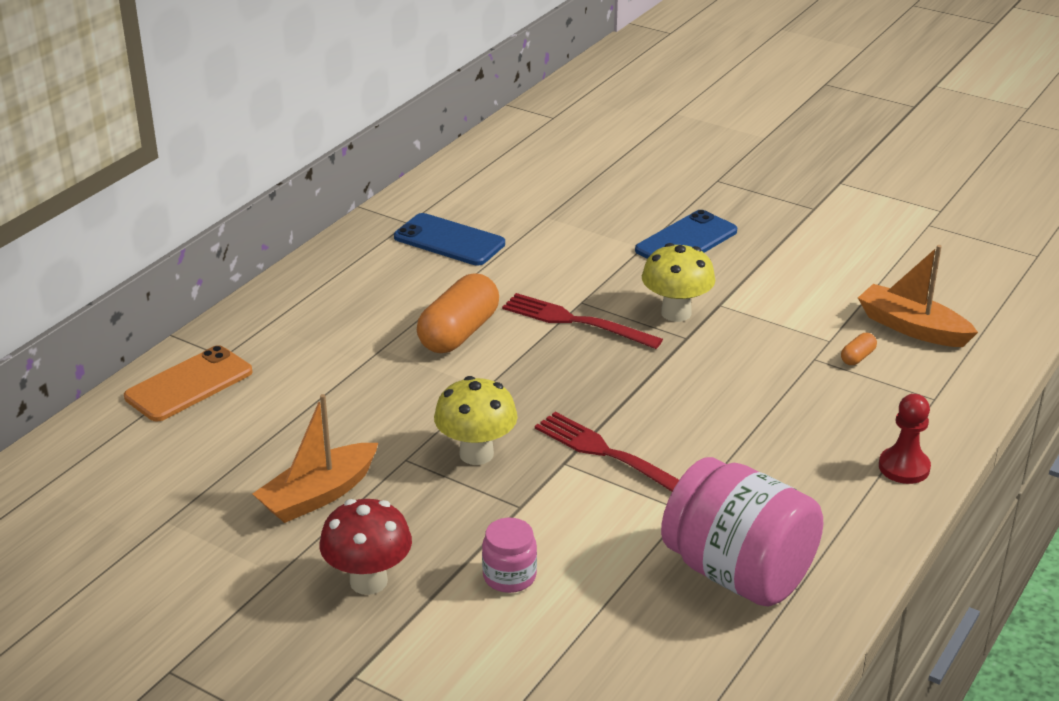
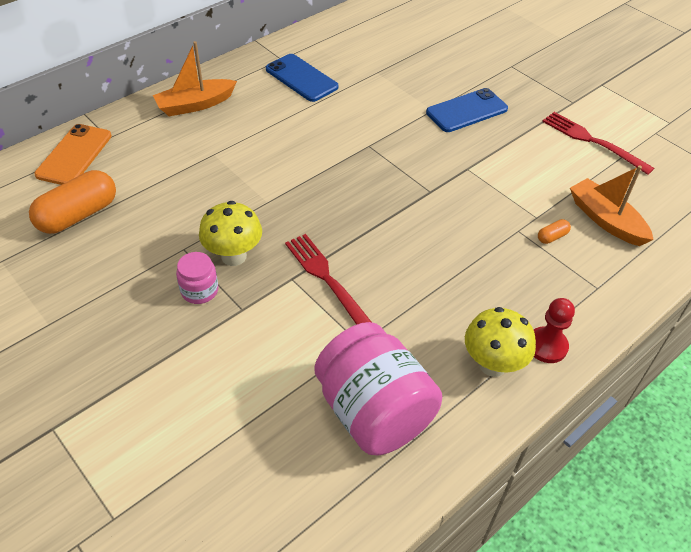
camera: 15 degrees right, 15 degrees up
orange phone [124,345,252,422] -> orange phone turned 45 degrees counterclockwise [34,124,112,185]
orange boat [252,394,378,523] -> orange boat moved to [153,41,237,116]
red mushroom [320,499,412,595] -> none
orange capsule [417,274,499,353] -> orange capsule moved to [29,170,116,234]
pink jar [482,518,537,593] -> pink jar moved to [176,252,218,304]
red fork [502,293,663,349] -> red fork moved to [542,112,654,175]
yellow mushroom [642,243,716,322] -> yellow mushroom moved to [465,307,536,377]

